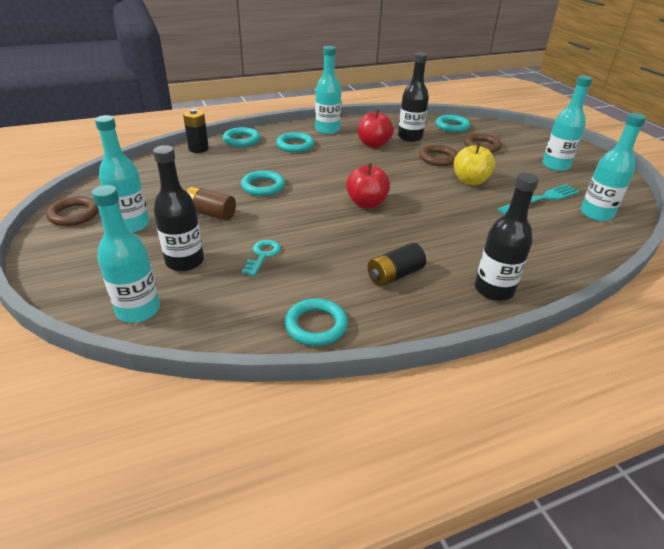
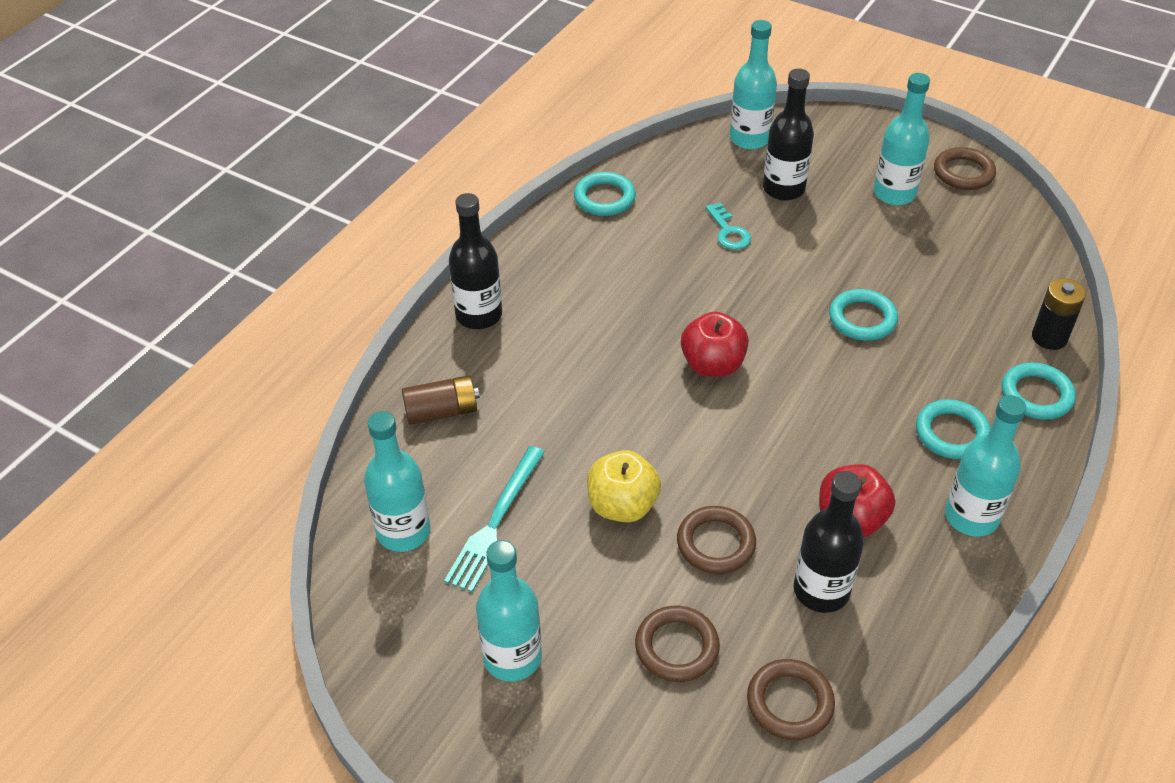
camera: 145 degrees right, 10 degrees up
brown battery [186,187,236,220] -> brown battery moved to [402,375,480,425]
black battery [368,243,426,287] -> none
turquoise ring [436,115,470,132] -> brown ring [747,659,835,740]

